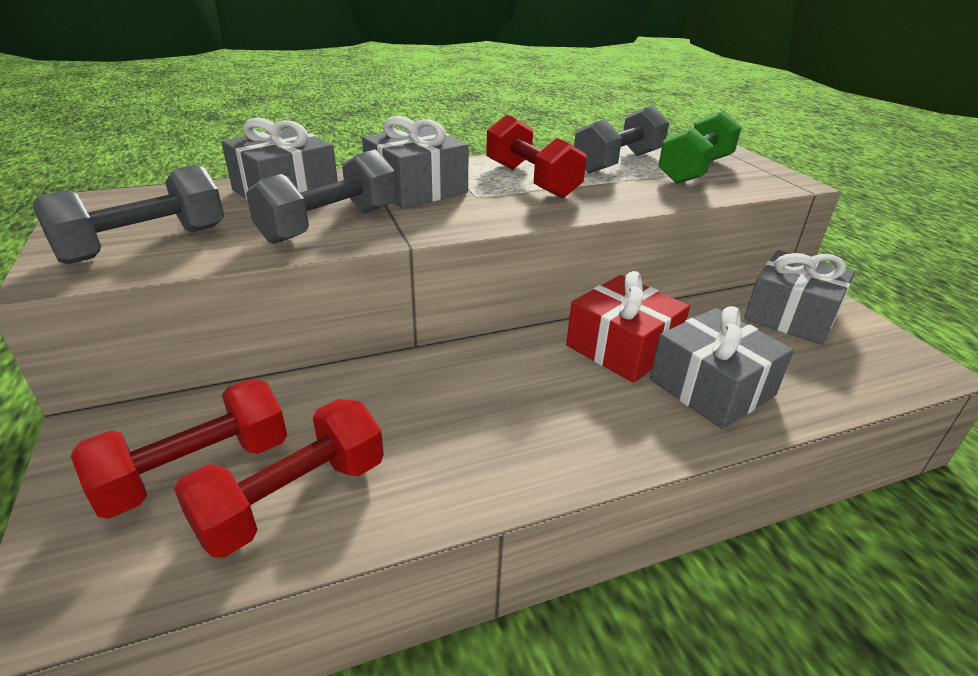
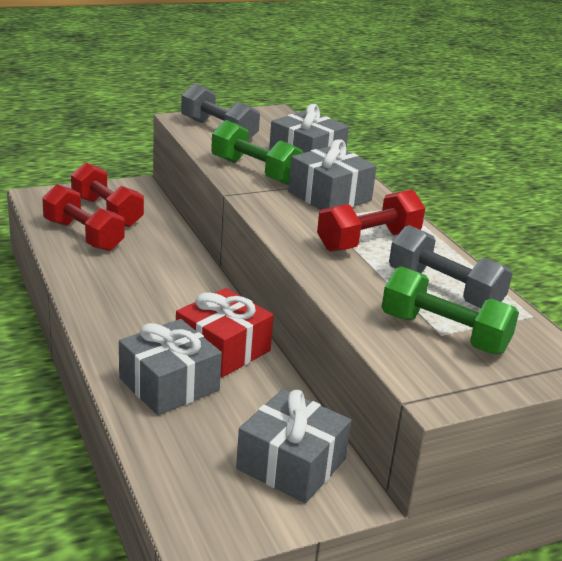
camera: 85 degrees right, 5 degrees down
grey dumbbell [246,150,397,244] -> green dumbbell [211,120,303,185]

